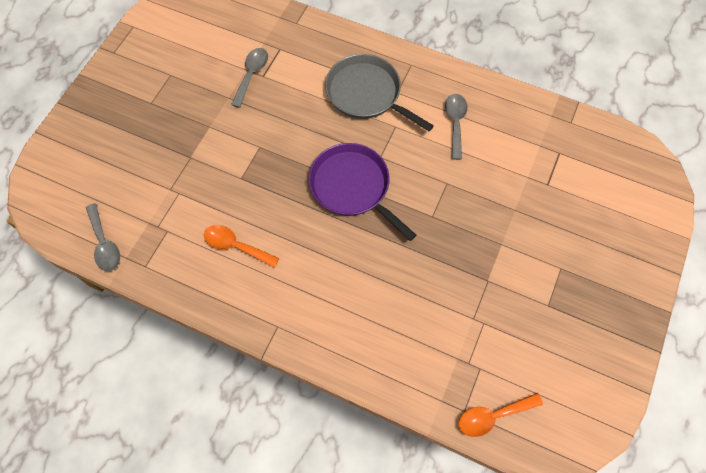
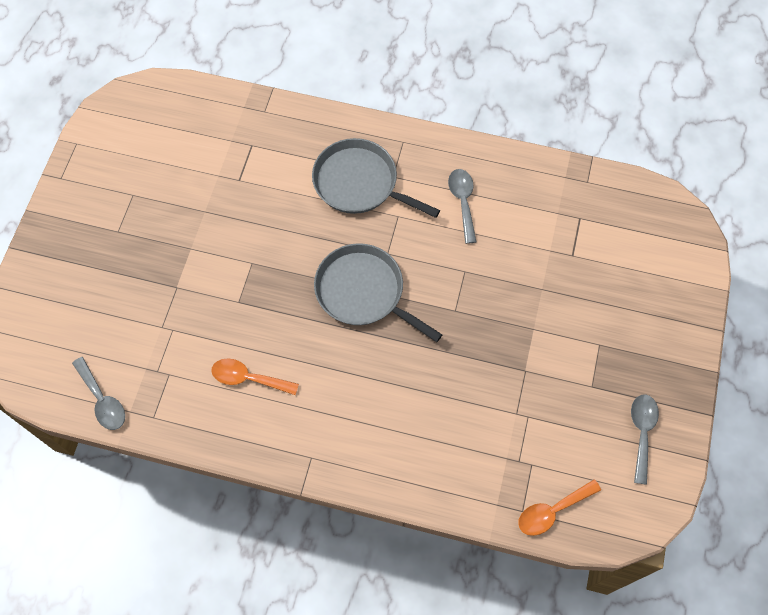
camera: 10 degrees left, 0 degrees up
grey spoon [231,48,268,108] -> grey spoon moved to [631,394,659,485]
purple pan [309,143,417,241] -> grey pan [314,243,442,342]

